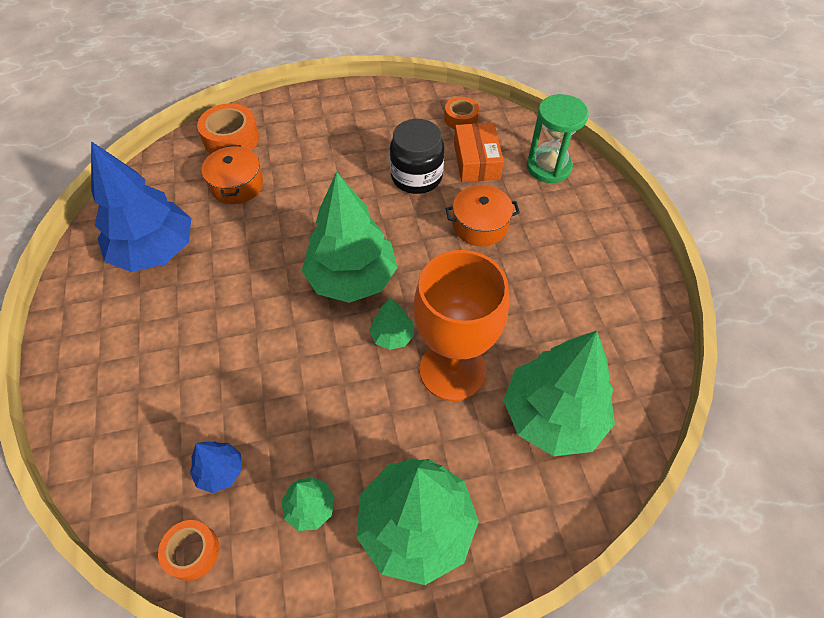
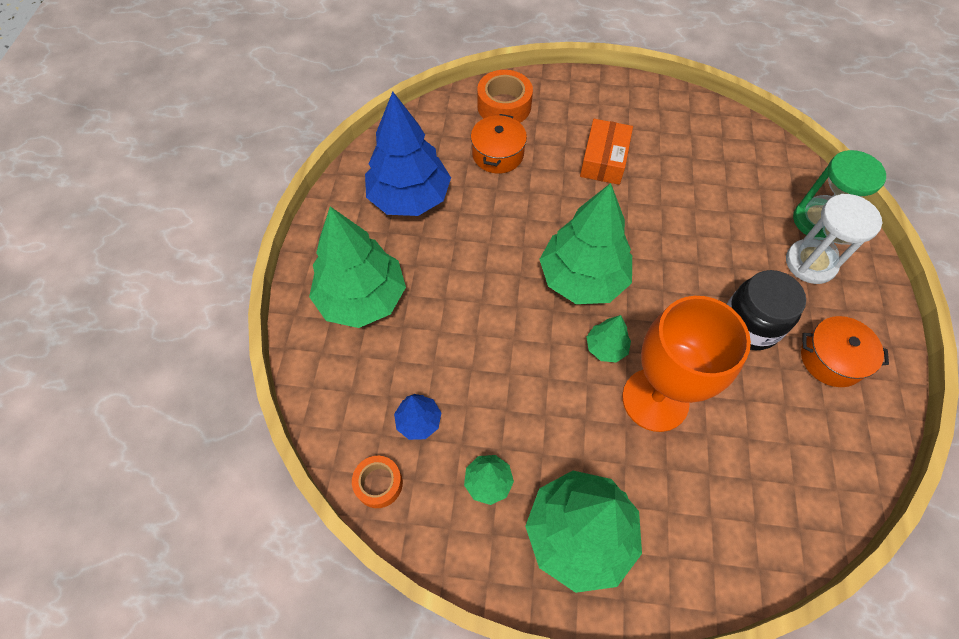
camera: 20 degrees right, 5 degrees up
black jar [390,119,444,194] -> black jar moved to [727,270,806,350]
orange tape [444,97,479,129] -> none
orange pot [446,185,520,246] -> orange pot moved to [801,316,889,387]
orange box [454,123,504,182] -> orange box moved to [580,119,633,185]
green tree [504,331,615,456] -> green tree moved to [309,206,406,328]
none -> white hourglass [786,194,883,284]

